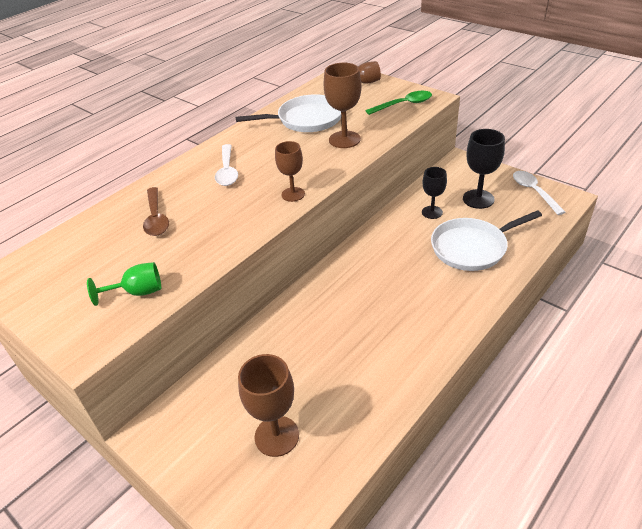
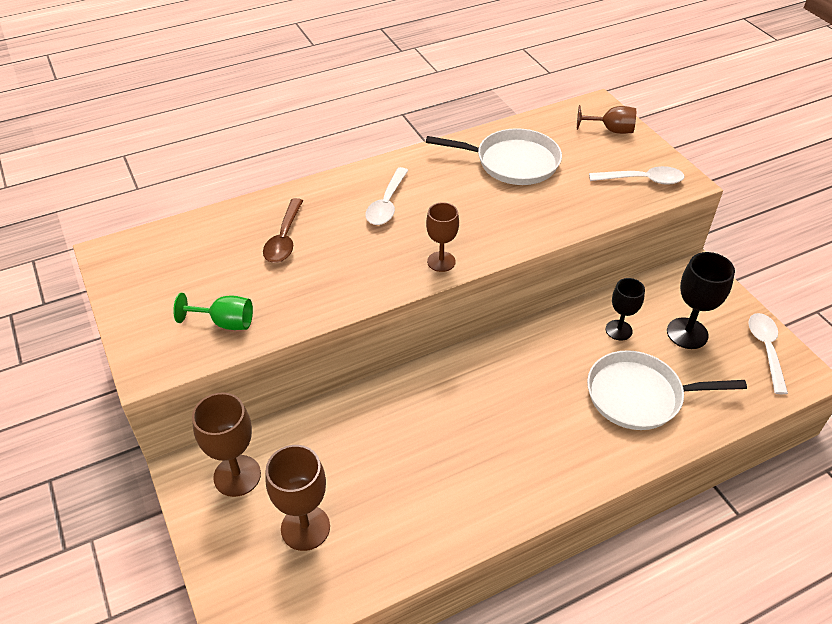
camera: 20 degrees right, 5 degrees up
brown goblet [323,63,361,148] -> brown goblet moved to [192,392,261,497]
green spoon [365,91,432,115] -> white spoon [589,166,685,185]

